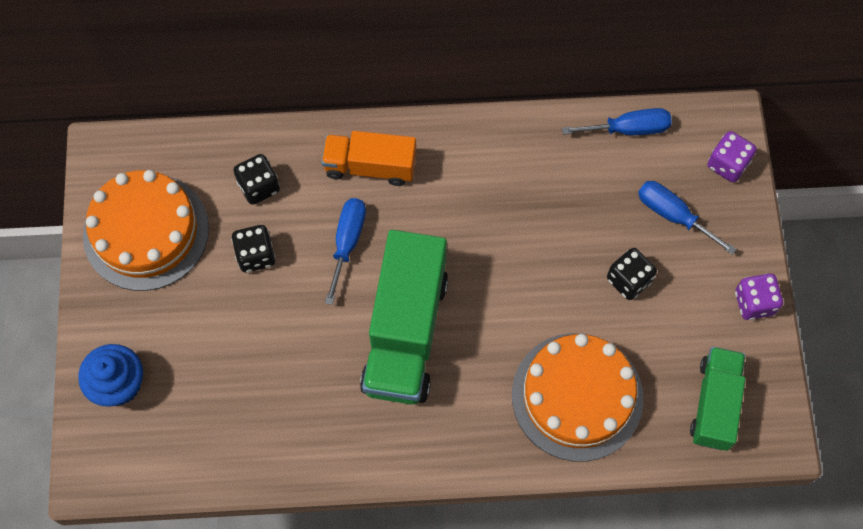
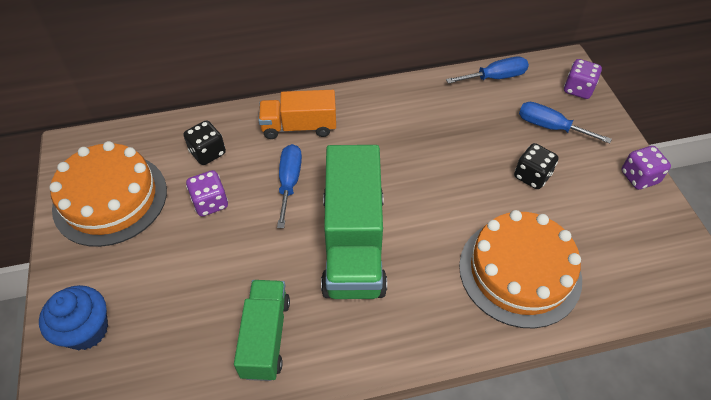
camera: 10 degrees left, 15 degrees down
black dice [231,225,276,272] -> purple dice [186,170,228,216]
green truck [690,347,745,451] -> green truck moved to [234,280,290,381]

